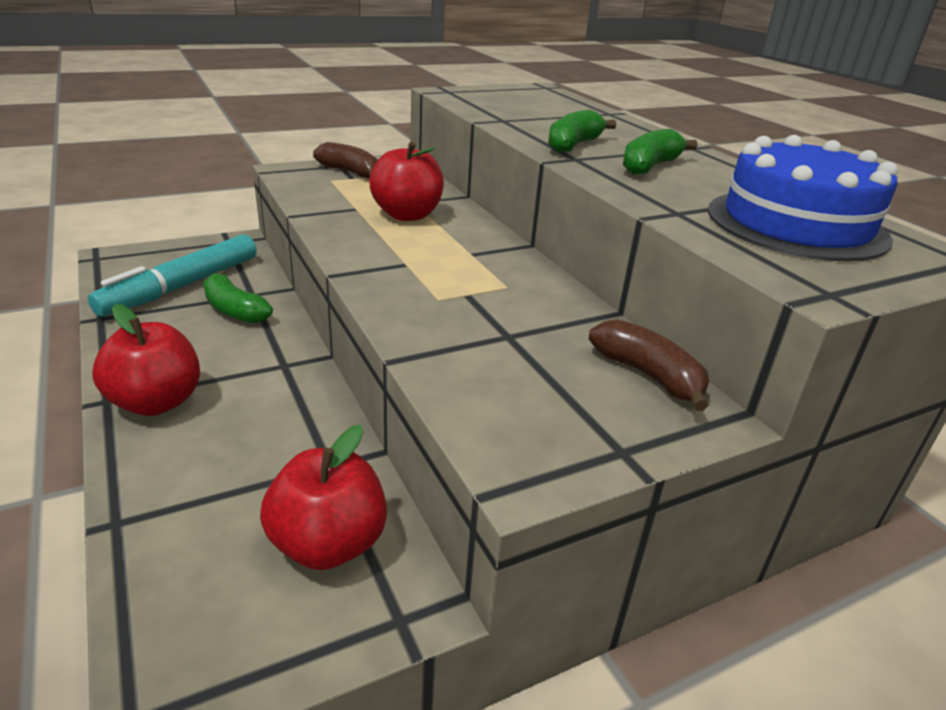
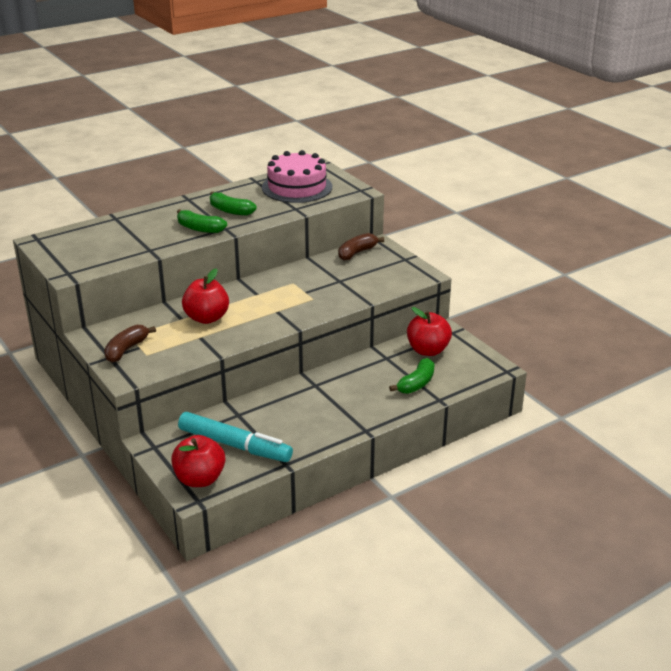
camera: 95 degrees left, 0 degrees up
red apple [92,304,200,416] -> red apple moved to [171,435,225,487]
green banana [203,271,273,324] -> green banana moved to [389,358,435,394]
blue cake [708,135,898,261] -> pink cake [262,150,332,203]

